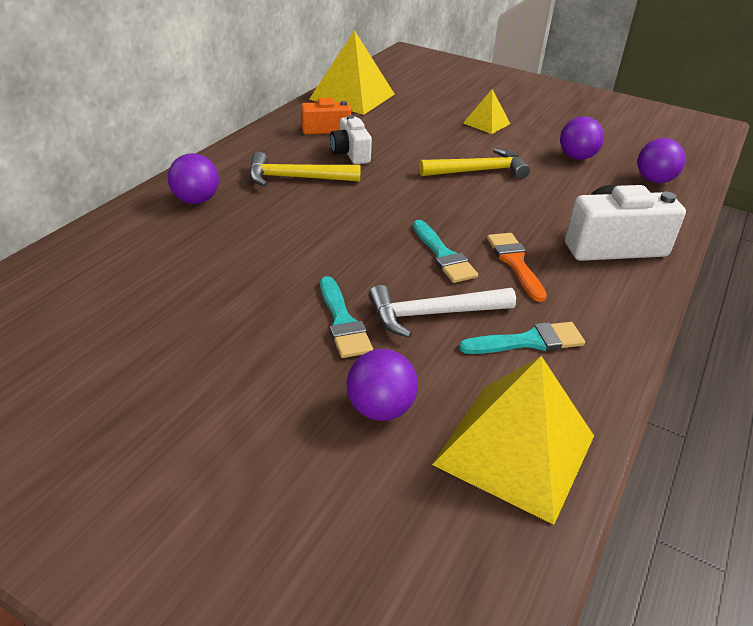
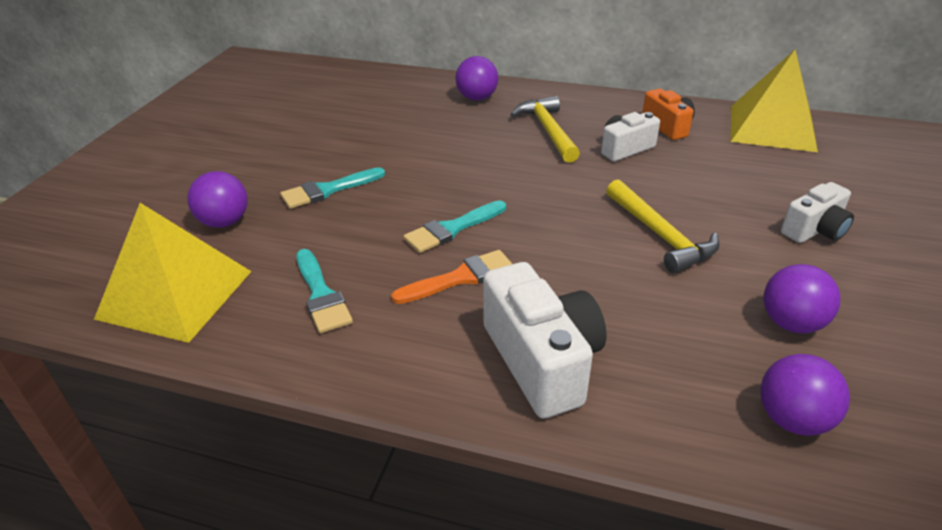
camera: 80 degrees right, 0 degrees up
white hammer [369,285,516,338] -> none
yellow pyramid [463,89,510,134] -> white camera [781,182,854,243]

